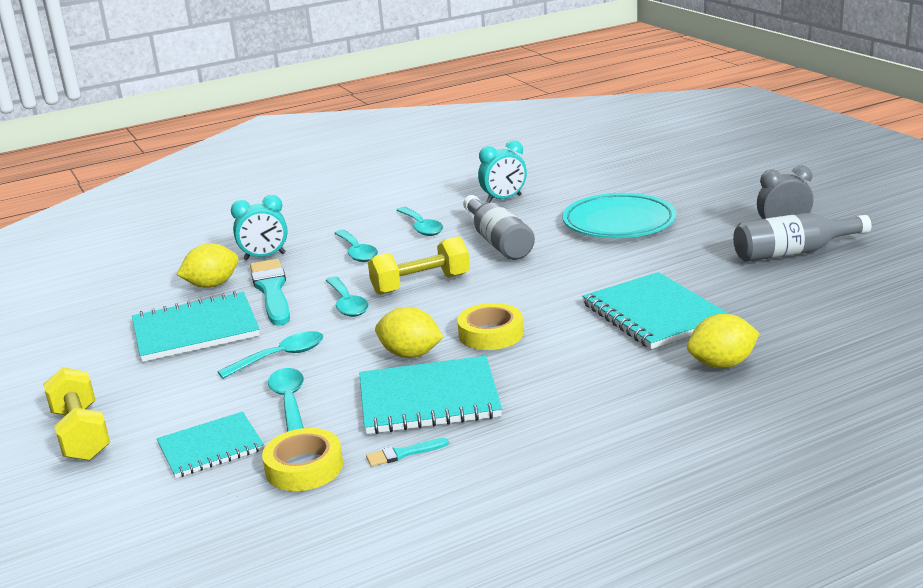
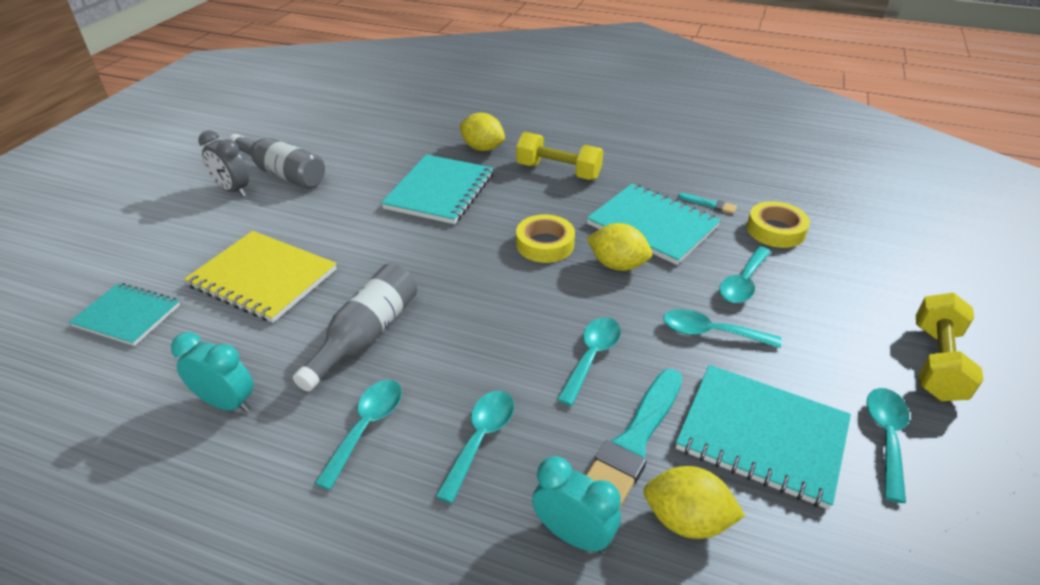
camera: 135 degrees left, 15 degrees up
turquoise notebook [157,412,264,478] -> turquoise notebook moved to [69,283,180,346]
yellow dumbbell [368,236,470,295] -> yellow dumbbell moved to [516,132,604,180]
yellow lemon [375,307,443,358] -> yellow lemon turned 45 degrees counterclockwise [587,223,652,271]
turquoise plate [562,193,677,238] -> yellow notebook [184,231,337,323]
none -> turquoise spoon [867,388,910,503]

